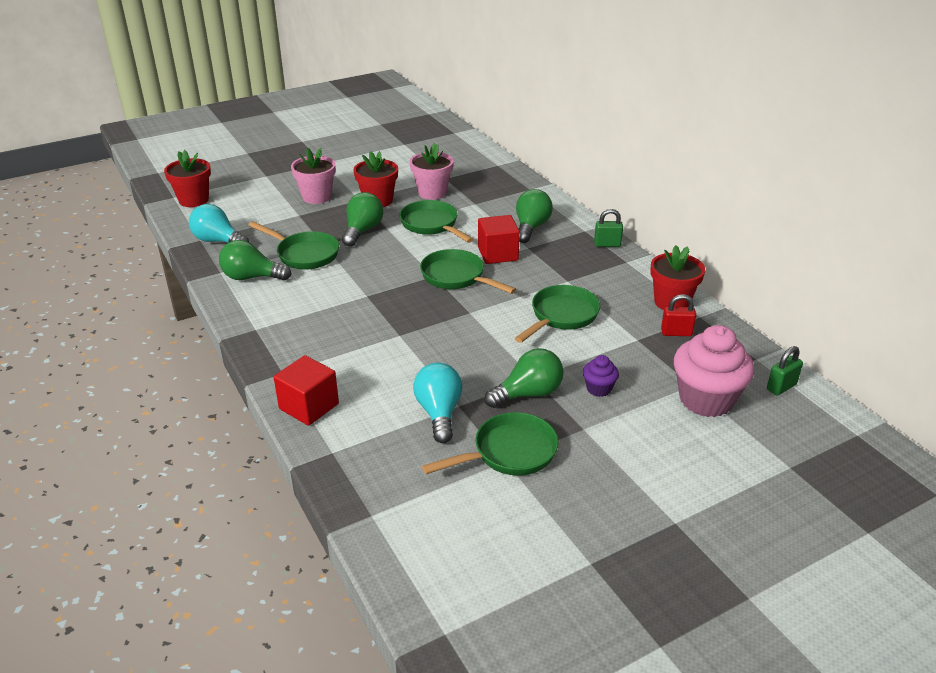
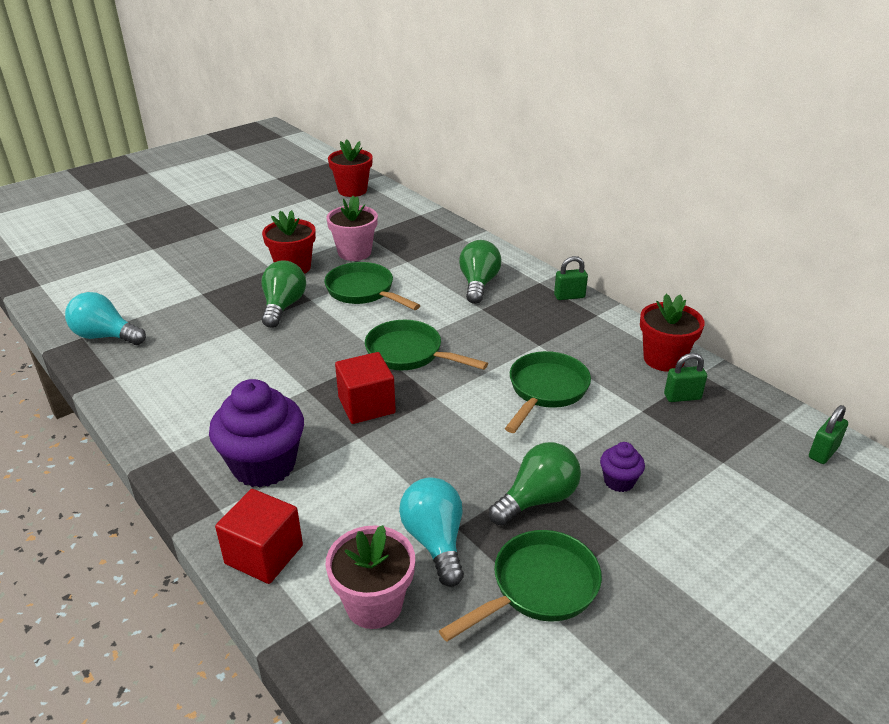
camera: 10 degrees left, 0 degrees up
red flower pot [164,150,211,207] -> red flower pot moved to [328,139,373,197]
green light bulb [219,240,291,280] -> none
green pan [248,221,339,270] -> none
pink flower pot [291,148,336,204] -> pink flower pot moved to [326,525,415,629]
red cube [478,215,520,264] -> red cube moved to [335,352,396,424]
red padlock [661,294,696,336] -> green padlock [664,353,707,402]
pink cupcake [674,325,755,417] -> none
none -> purple cupcake [209,379,304,487]

